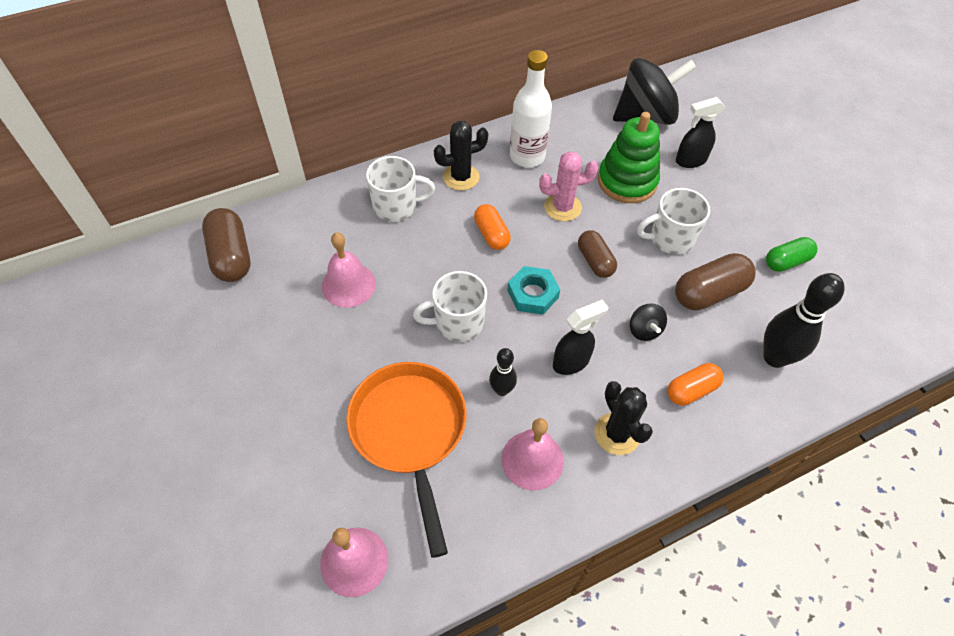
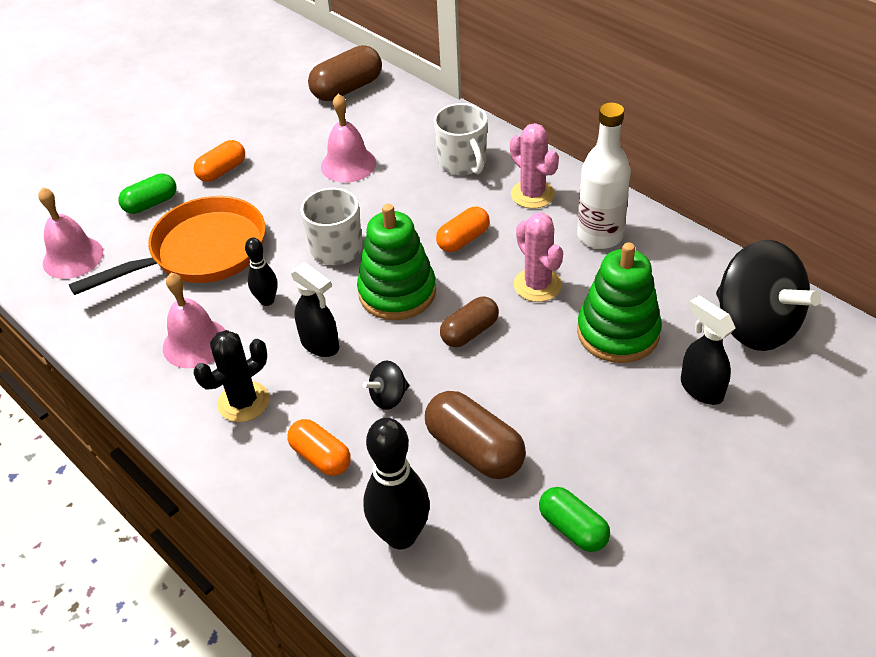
camera: 75 degrees right, 10 degrees down
black cactus [434,121,488,191] -> pink cactus [510,123,559,209]
turquoise nut [507,266,560,315] -> green stacking toy [357,204,436,320]
white mug [637,188,710,255] -> none
none -> green capsule [119,173,176,214]
none -> orange capsule [193,140,245,182]

